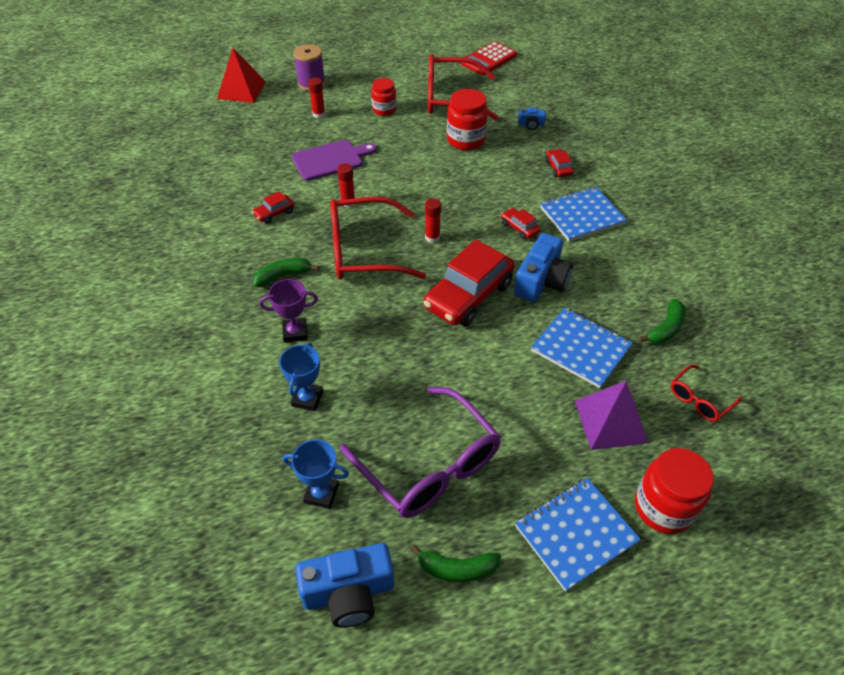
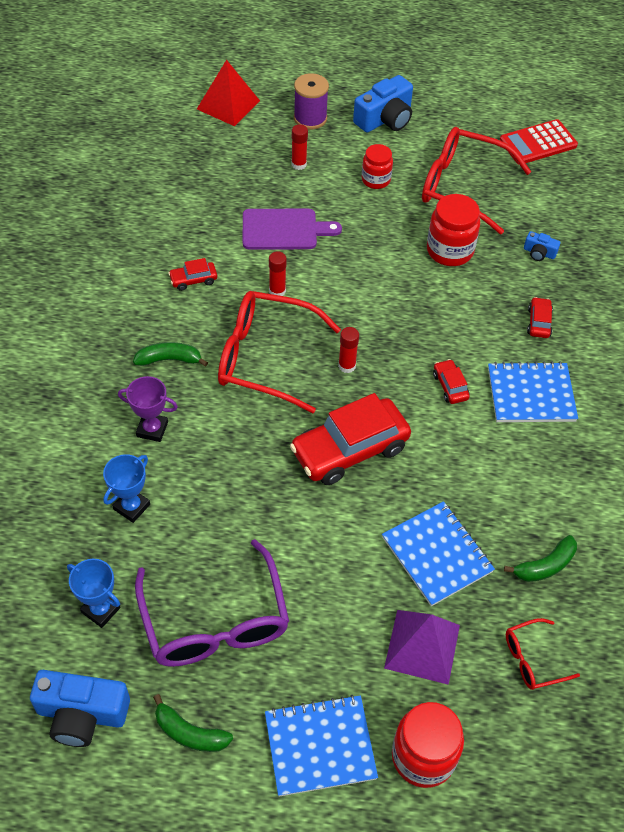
camera: 20 degrees right, 5 degrees up
blue camera [514,233,573,302] -> blue camera moved to [353,75,413,133]

